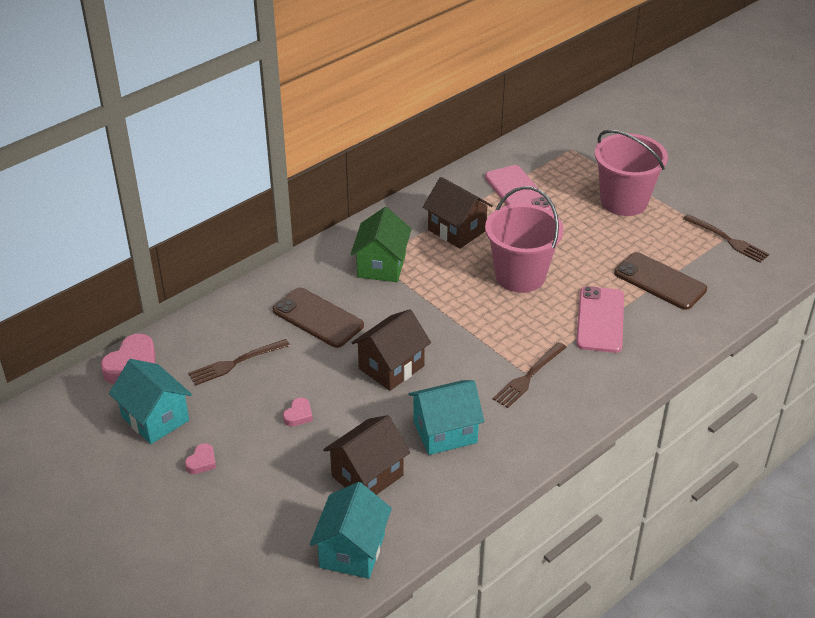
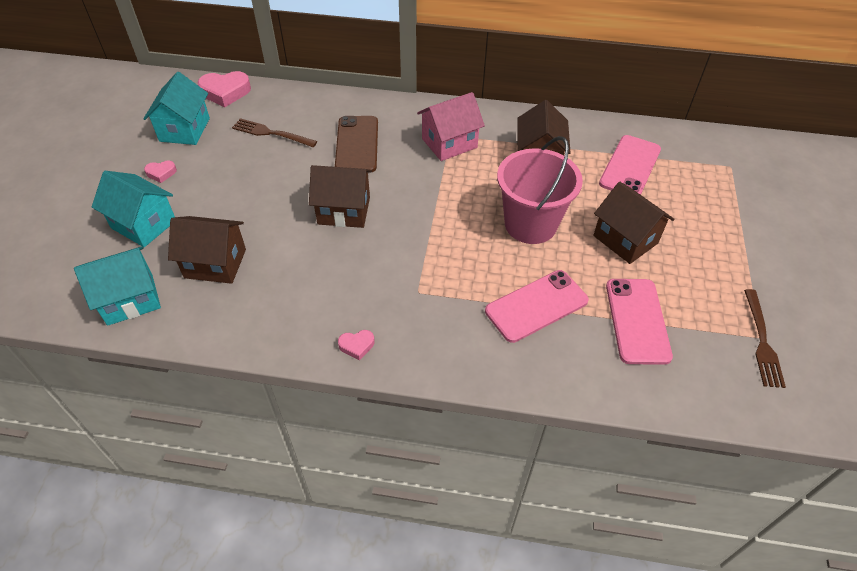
camera: 50 degrees right, 10 degrees up
pink heart [283,397,313,427] -> pink heart moved to [338,330,375,361]
green house [350,207,411,282] -> pink house [417,92,485,161]
turquoise house [409,380,485,455] -> turquoise house moved to [92,171,175,247]
brown fork [493,342,567,408] -> none
pink bucket [594,130,668,216] -> none
brown phone [614,252,707,310] -> pink phone [606,279,673,365]
none -> brown house [594,182,674,264]

